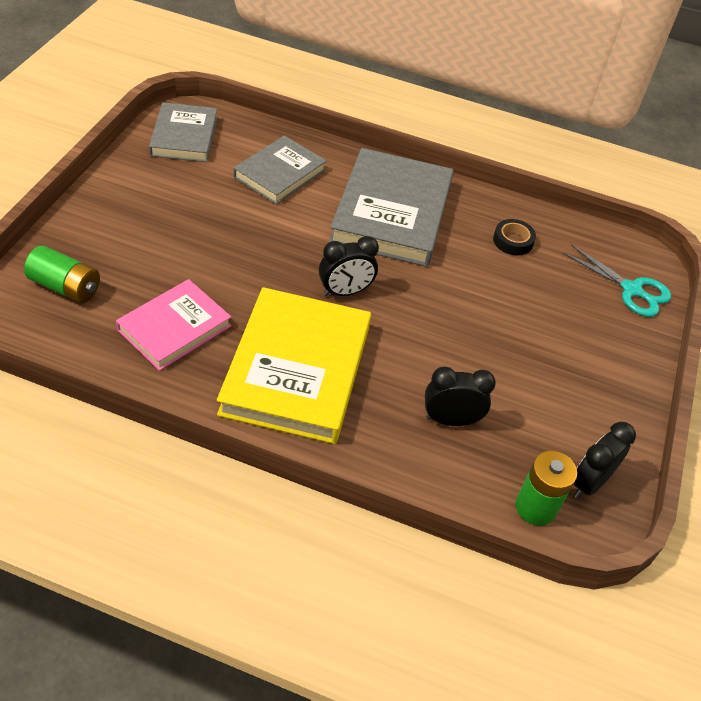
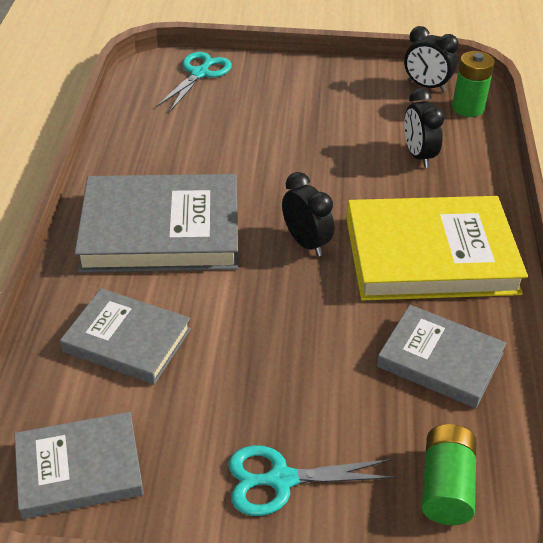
camera: 100 degrees left, 5 degrees down
pink book [116,279,231,371] -> grey book [377,305,506,408]
black tape [493,219,536,255] -> none
none -> turquoise scissors [228,445,397,516]

